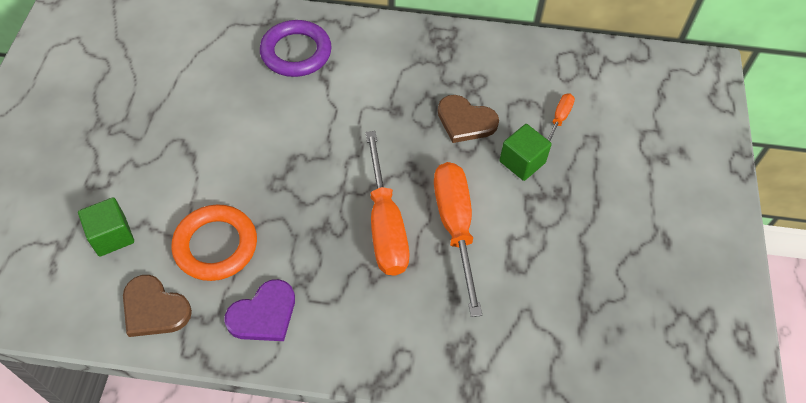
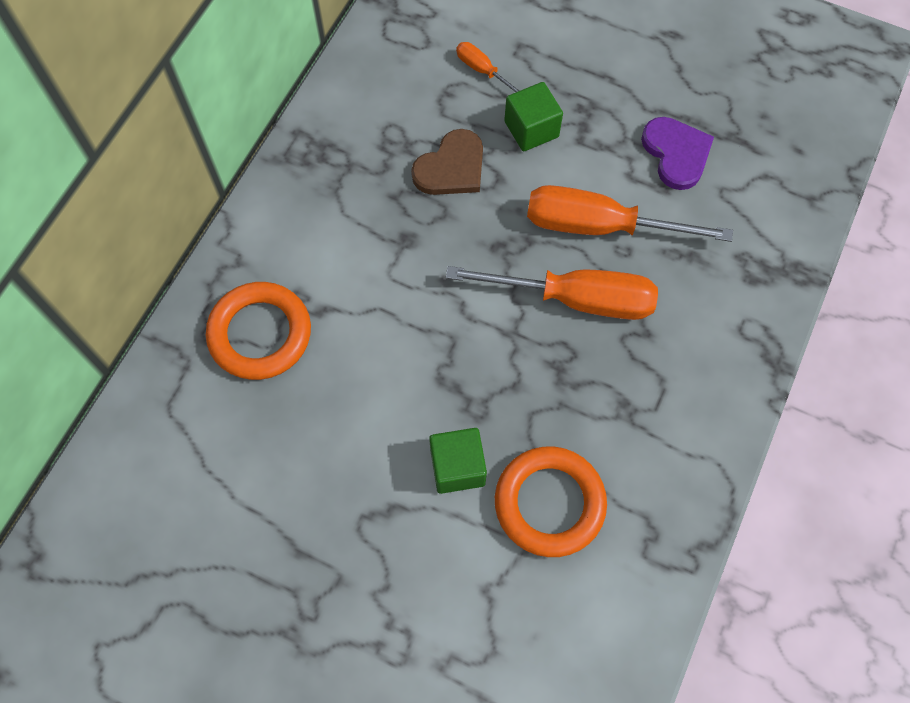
camera: 70 degrees left, 10 degrees up
green cube [78,197,134,257] -> green cube moved to [429,428,487,494]
brown heart [123,275,192,337] -> none
purple heart [225,279,295,341] -> purple heart moved to [641,117,714,190]
purple ring [260,20,332,77] -> orange ring [206,282,311,380]

